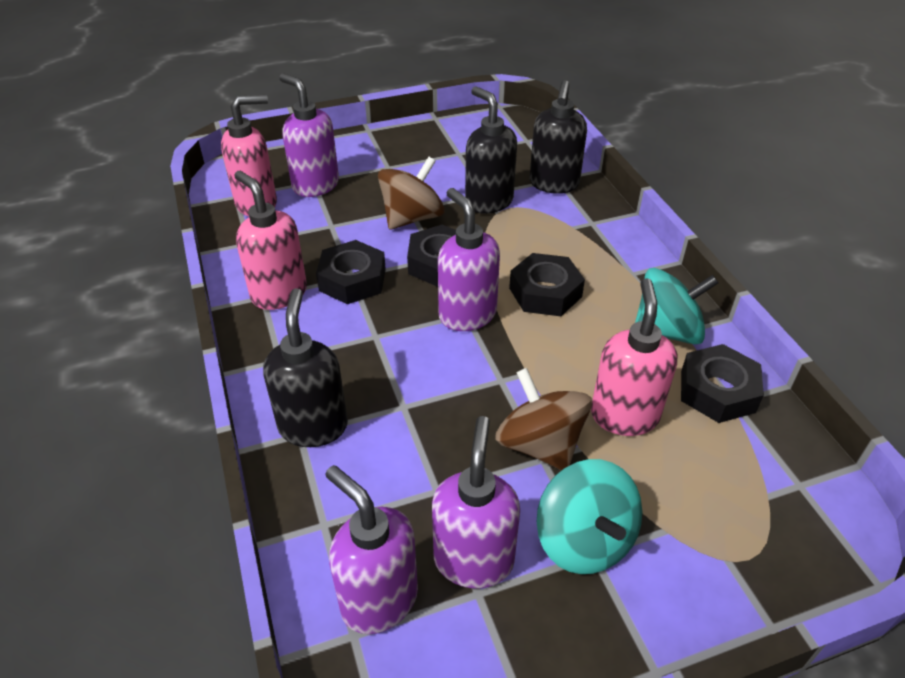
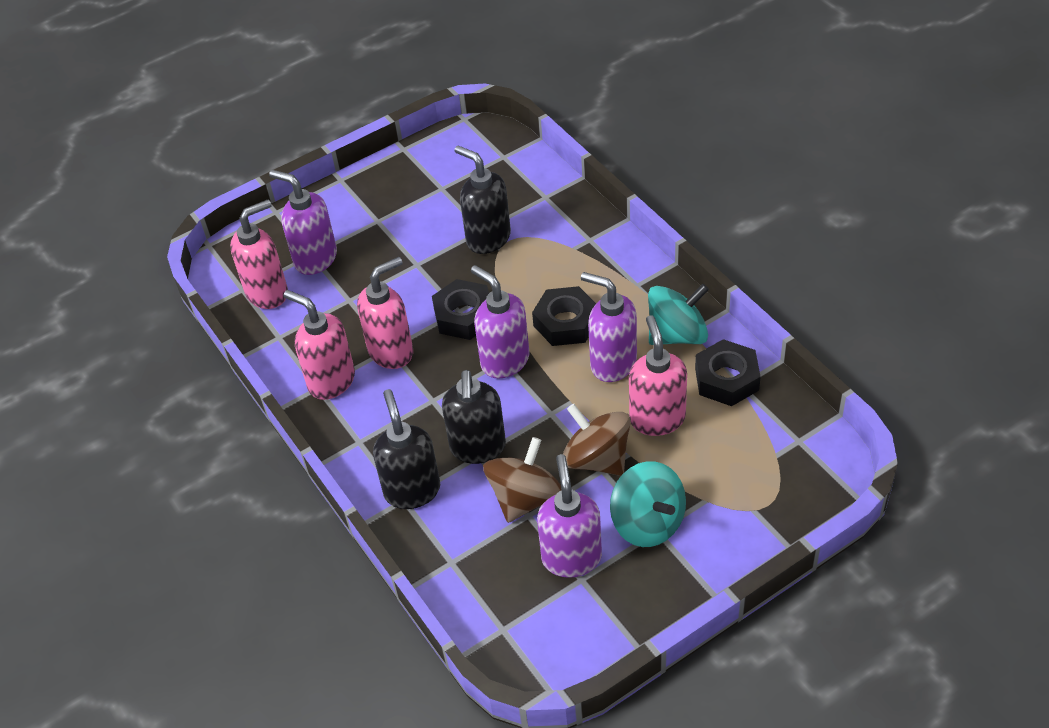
camera: 10 degrees left, 5 degrees up
black nut [316,240,386,304] -> pink soap dispenser [357,257,413,369]
purple soap dispenser [325,465,418,634] -> purple soap dispenser moved to [581,272,637,382]
brown spinning top [378,157,445,230] -> brown spinning top moved to [483,437,561,523]
black soap dispenser [530,80,587,194] -> black soap dispenser moved to [442,370,506,464]

